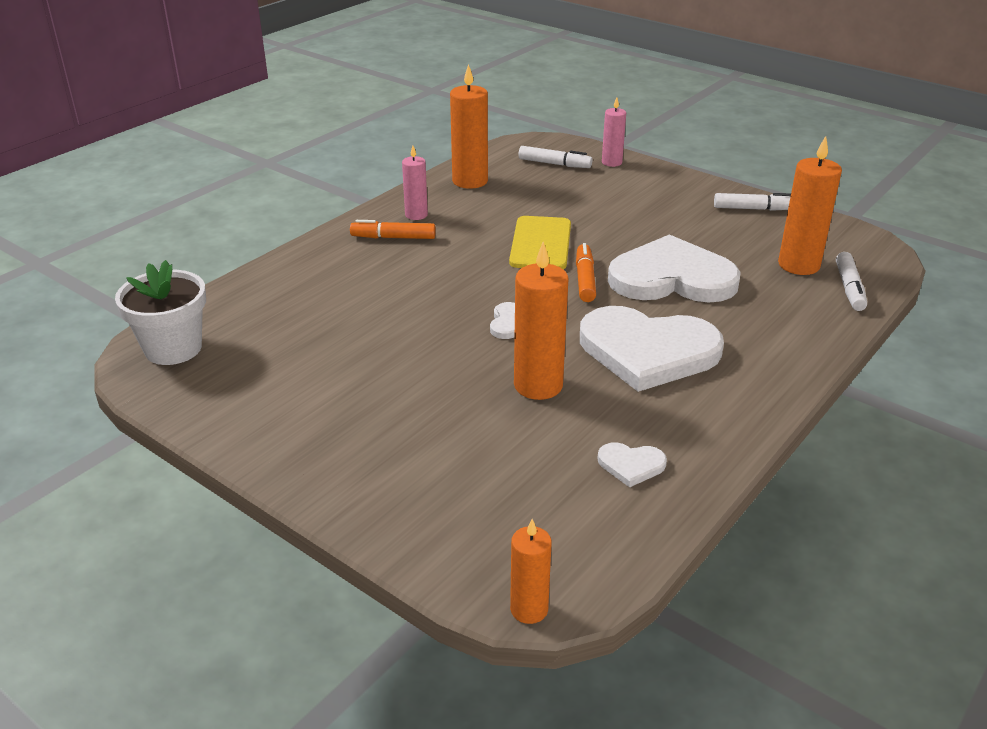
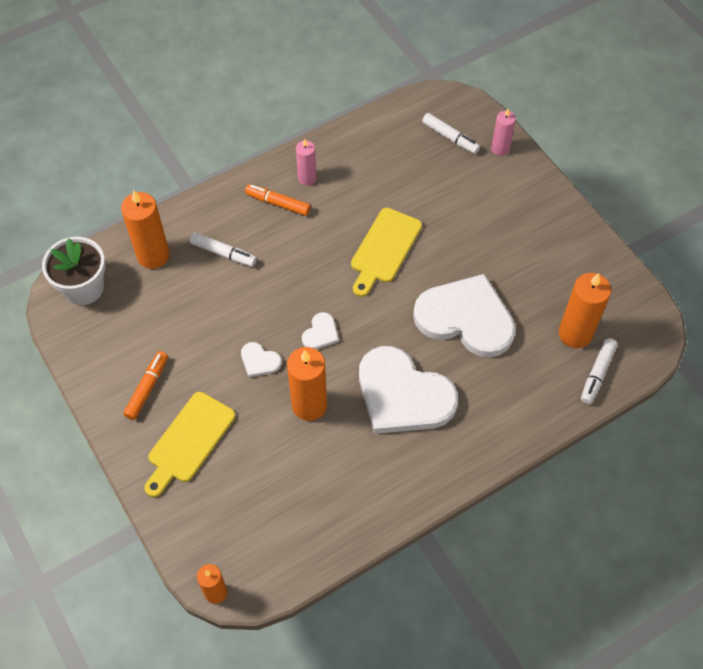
camera: 20 degrees right, 25 degrees up
orange candle [450,64,488,189] -> orange candle moved to [121,190,170,269]
orange marker [576,243,596,302] -> orange marker moved to [123,351,168,420]
white heart [598,442,667,488] -> white heart moved to [241,342,282,377]
white marker [714,193,791,211] -> white marker moved to [190,232,257,267]
none -> yellow cutting board [144,392,235,497]

